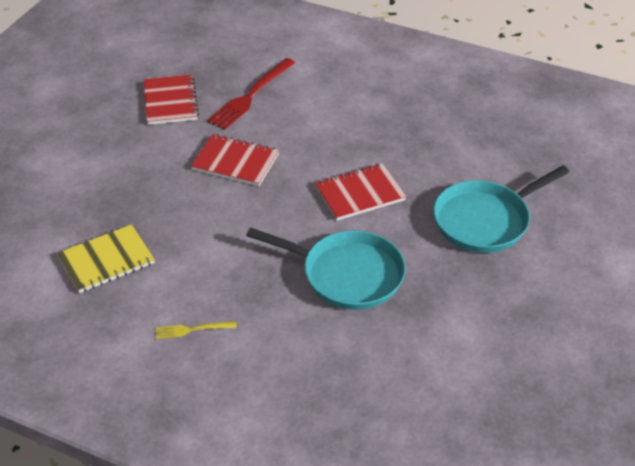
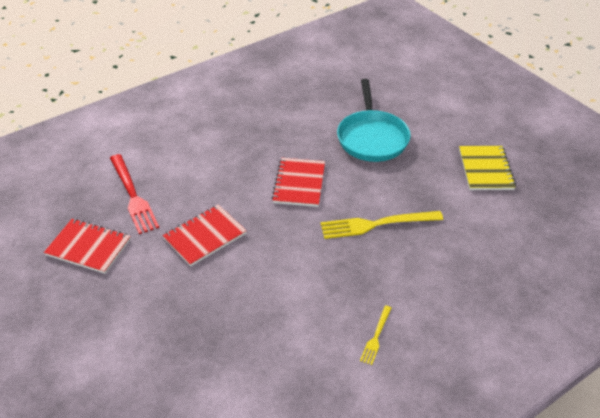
camera: 60 degrees left, 0 degrees up
yellow notebook [57,224,155,293] -> yellow notebook moved to [459,146,516,190]
turquoise pan [246,228,406,310] -> yellow fork [321,211,443,239]

